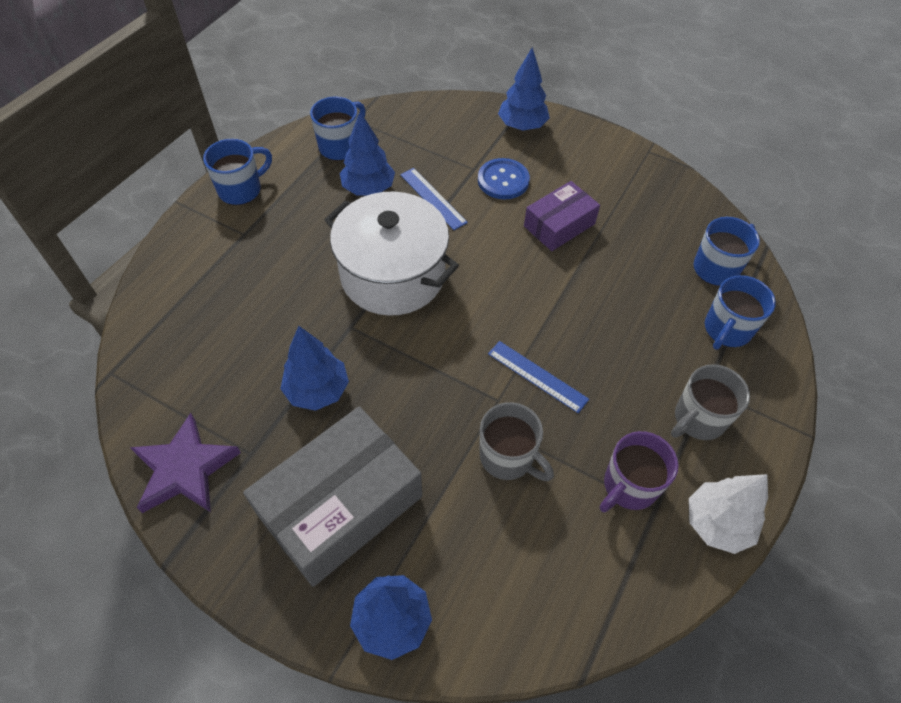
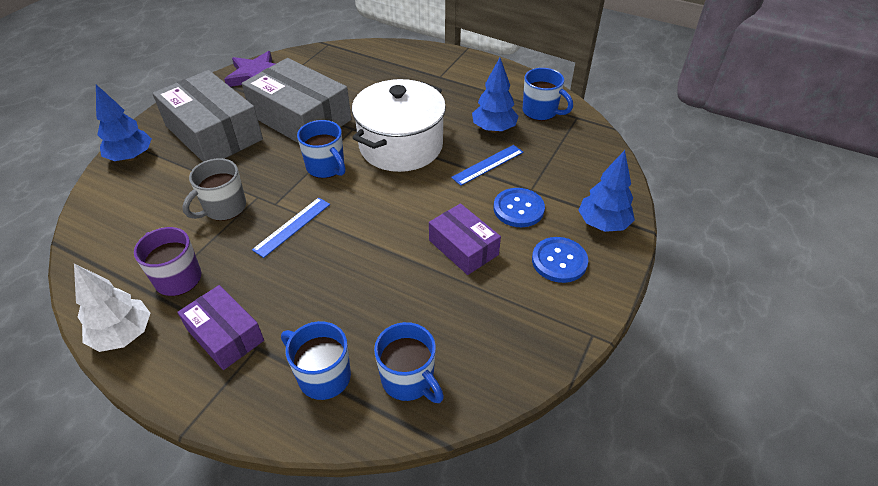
camera: 90 degrees right, 10 degrees down
blue mug [203,139,272,205] -> blue mug moved to [297,120,346,178]
blue tree [280,326,349,411] -> grey box [242,58,351,143]
grey mug [671,364,750,440] -> purple box [177,285,264,370]
none -> blue button [532,237,588,283]

